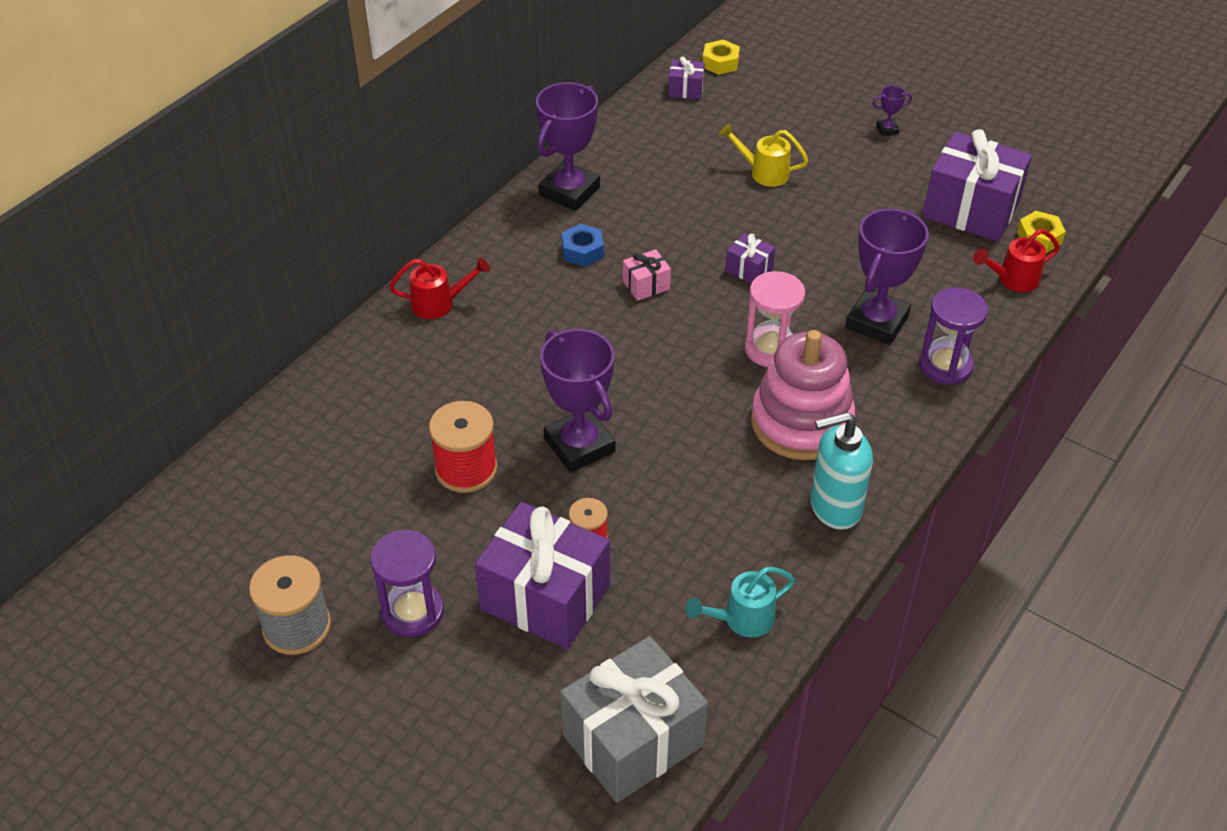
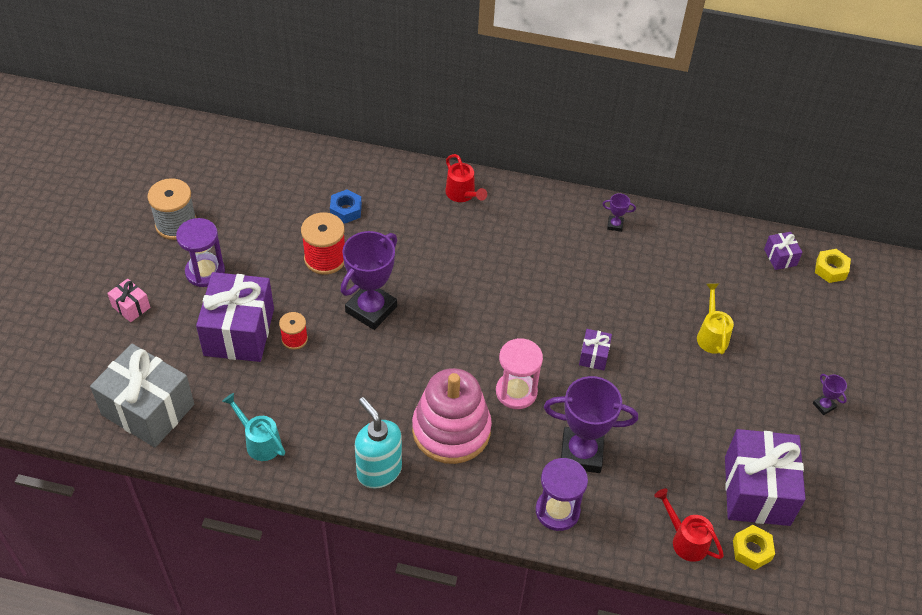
camera: 65 degrees right, 5 degrees up
purple trophy [536,82,600,211] -> purple trophy [603,193,636,232], size x0.42
blue nut [562,224,604,267] -> blue nut moved to [330,189,362,224]
pink gift [623,249,671,301] -> pink gift moved to [107,278,150,322]

